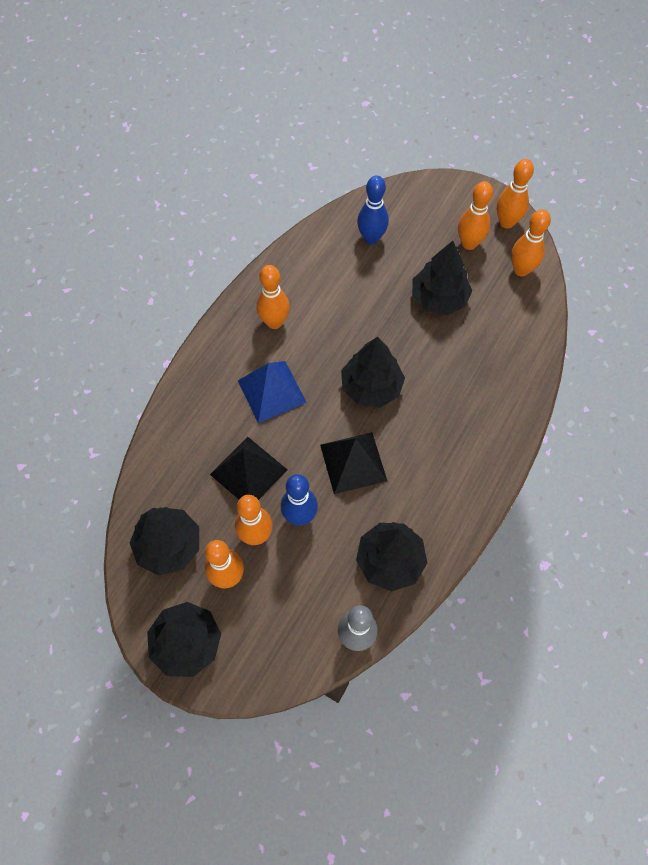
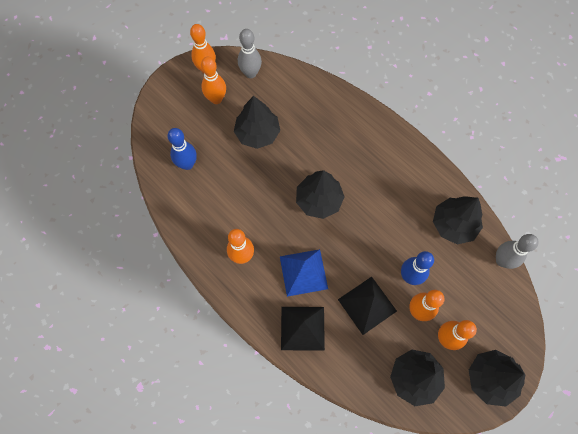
camera: 75 degrees left, 5 degrees up
black pyramid [320,432,387,494] -> black pyramid moved to [281,307,325,351]
orange bowling pin [511,209,551,277] -> grey bowling pin [238,29,262,78]

